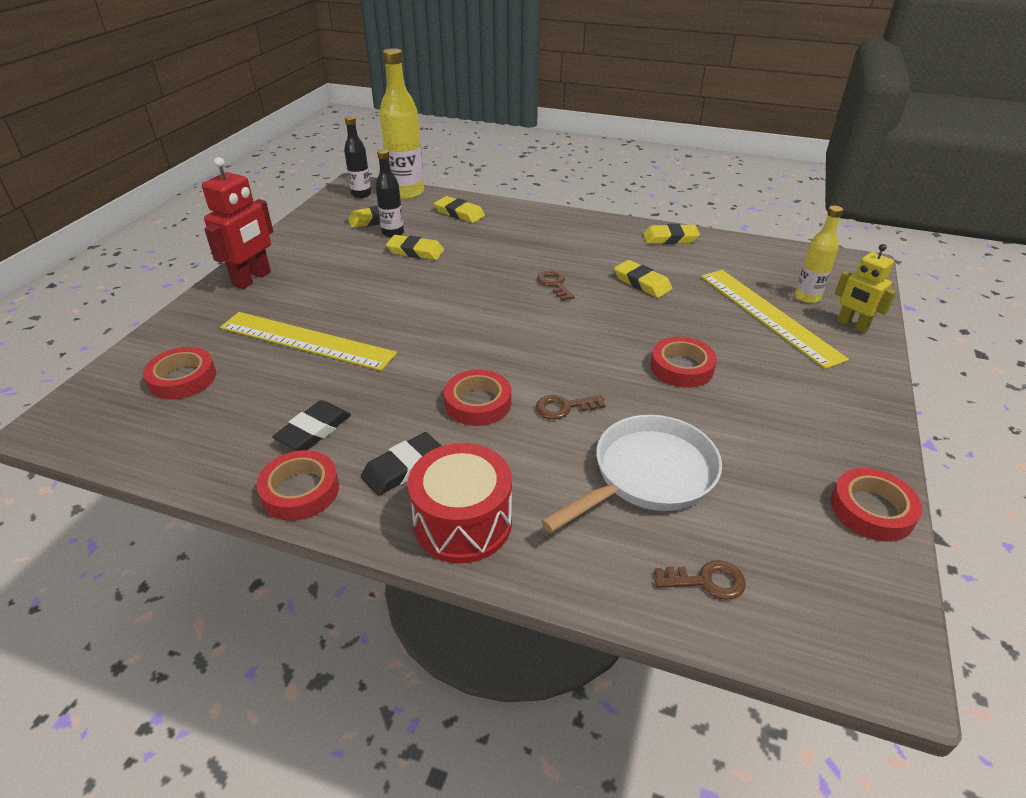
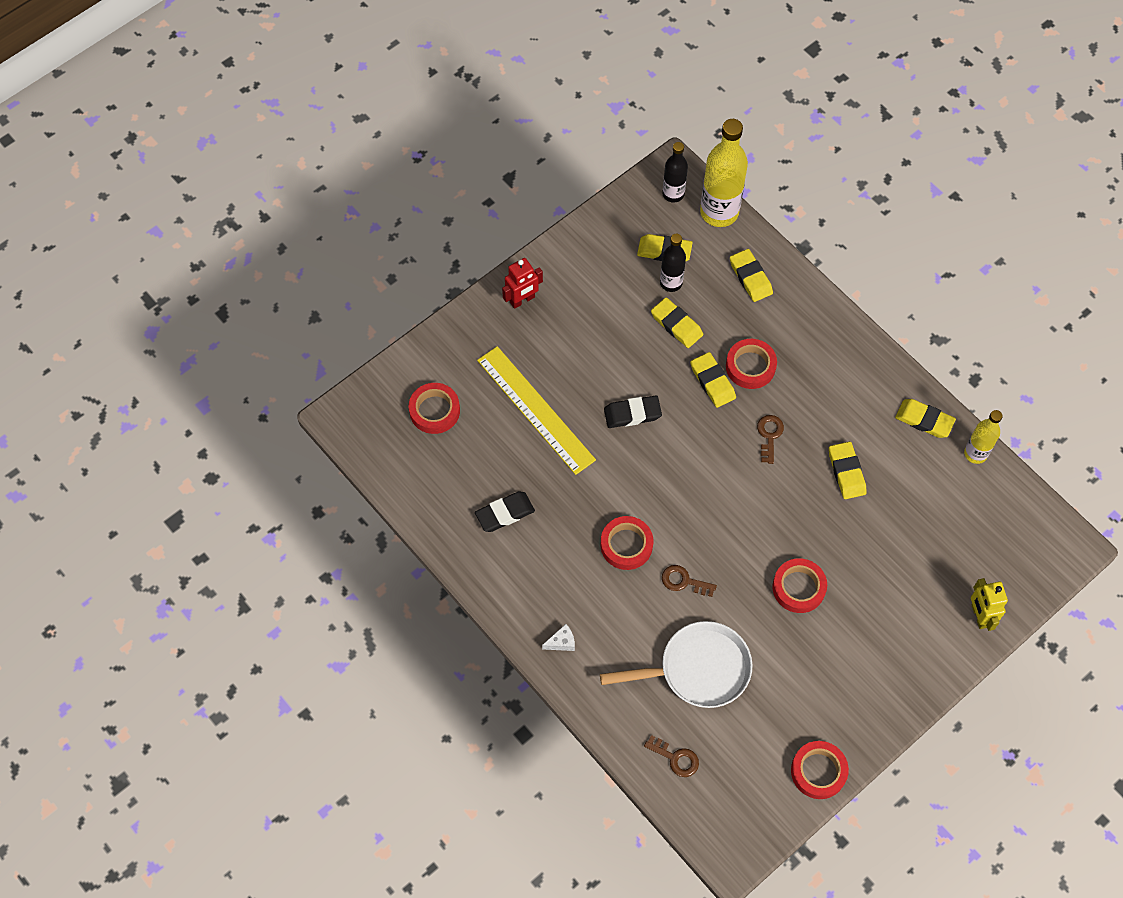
camera: 30 degrees right, 25 degrees up
red robot [202,157,273,289] -> red robot [502,258,543,309], size x0.66
red tape [256,450,339,521] -> red tape moved to [726,339,777,389]
black eraser [361,432,441,496] -> black eraser moved to [604,395,662,428]
red drum [408,443,512,563] -> white cheese [542,624,575,651]
yellow ruler [701,270,849,369] -> none
yellow bottle [795,206,843,303] -> yellow bottle moved to [964,410,1003,464]
none -> yellow eraser [690,352,736,408]

